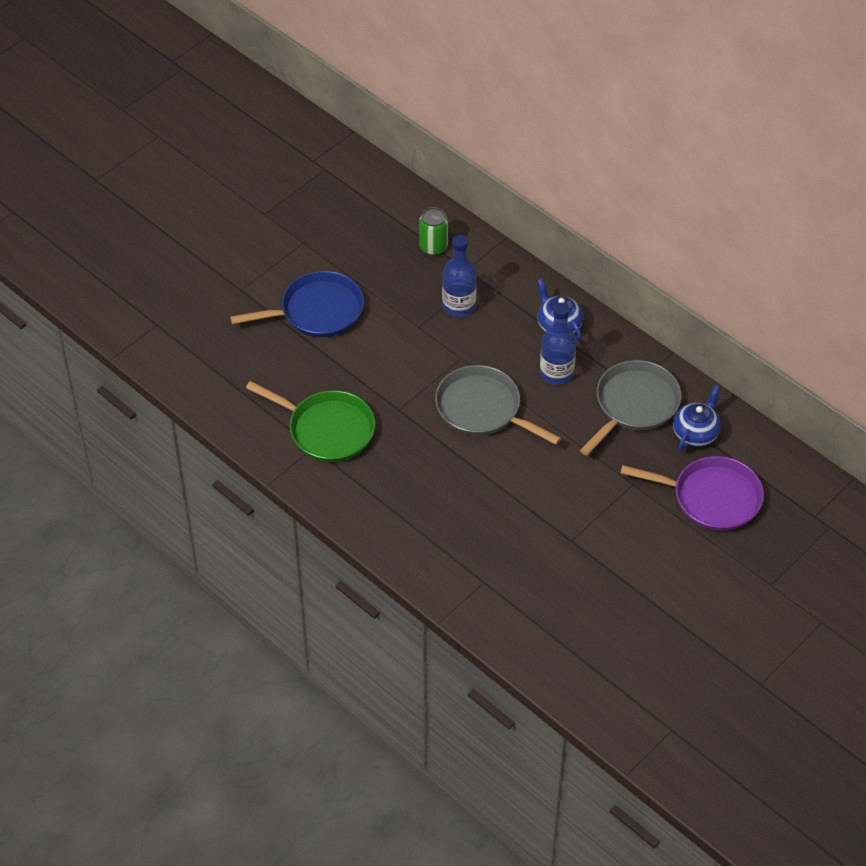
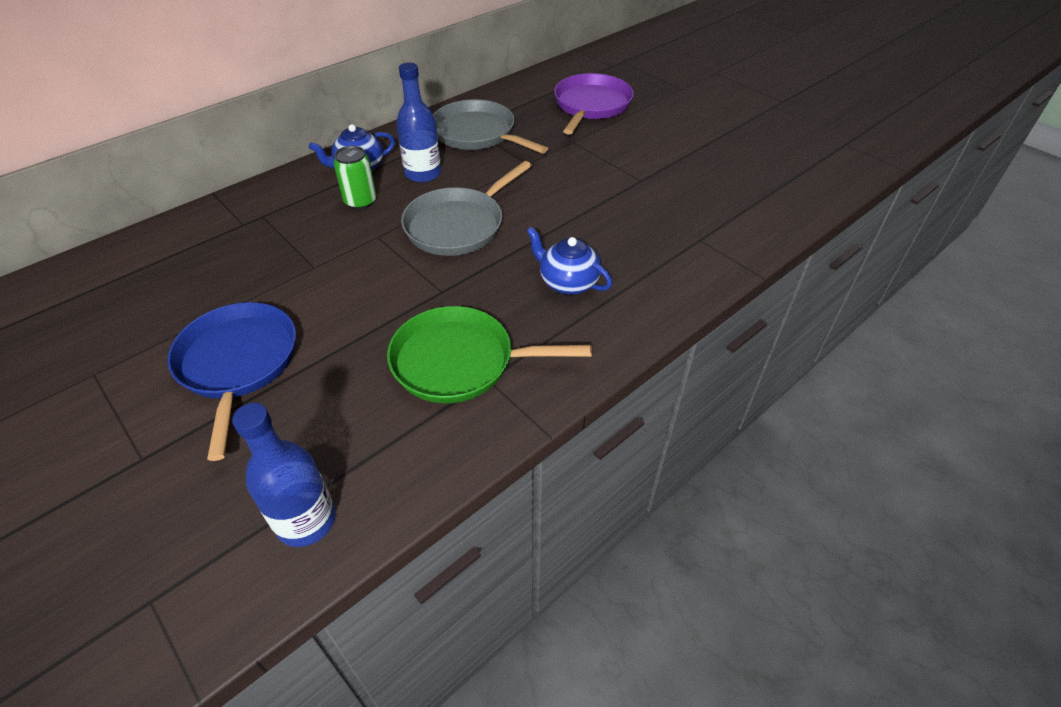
camera: 85 degrees left, 5 degrees down
green pan [246,381,375,462] -> green pan turned 120 degrees counterclockwise [387,306,591,403]
green can [419,207,448,255] -> green can moved to [334,146,377,210]
blue bottle [442,235,477,317] -> blue bottle moved to [232,403,336,547]
blue teapot [673,385,721,451] -> blue teapot moved to [527,227,612,295]

